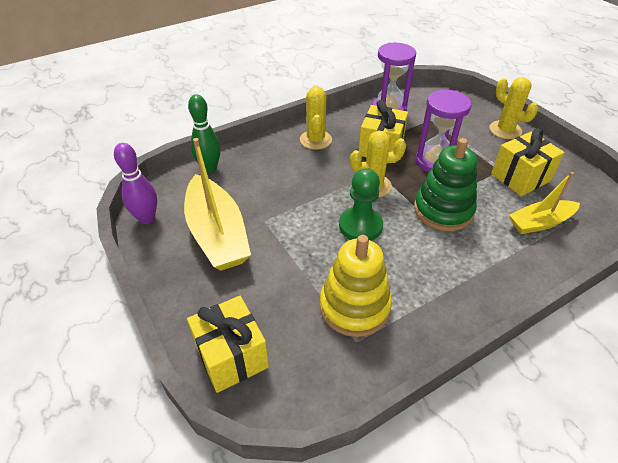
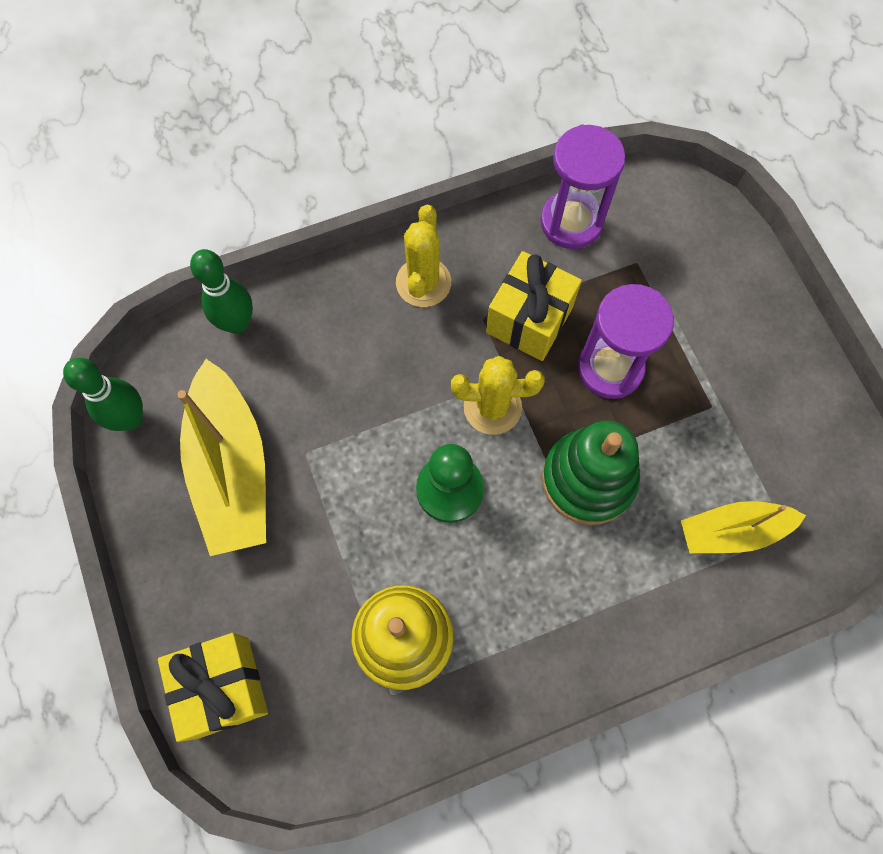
camera: 10 degrees right, 25 degrees up
purple bowling pin [114,143,157,224] -> green bowling pin [63,358,143,431]
yellow cactus [490,77,538,139] -> none
yellow gift [491,128,565,196] -> none

